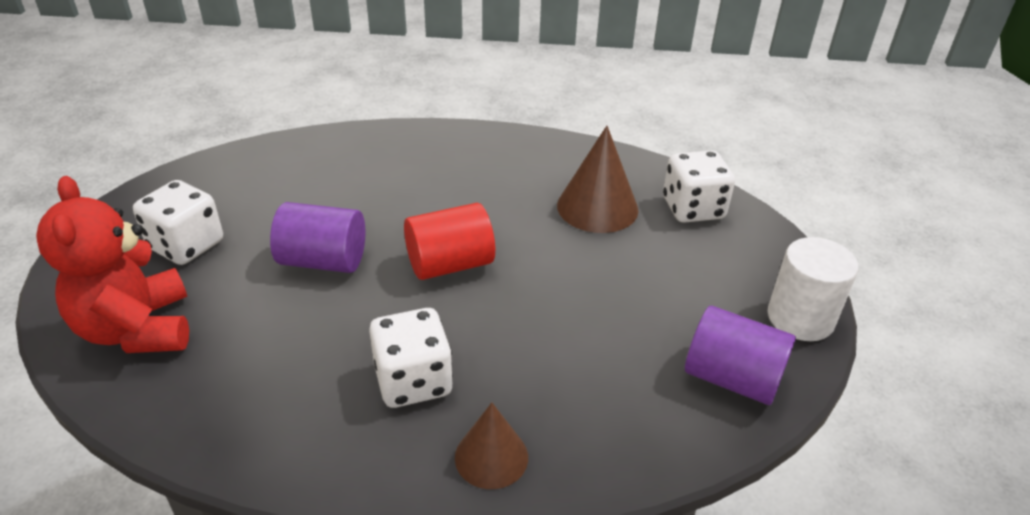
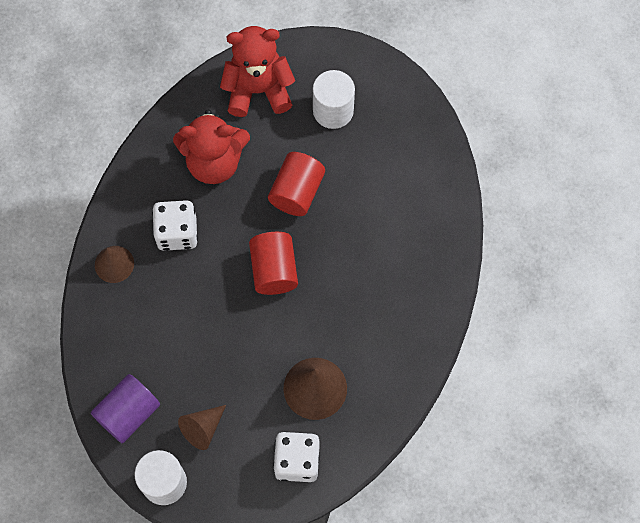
camera: 105 degrees right, 30 degrees up
white dice [133,180,223,265] -> white cylinder [313,70,355,129]
purple cylinder [270,202,366,273] -> red cylinder [268,152,325,216]
none -> red teddy bear [173,110,250,184]
none -> brown cone [178,405,226,450]

